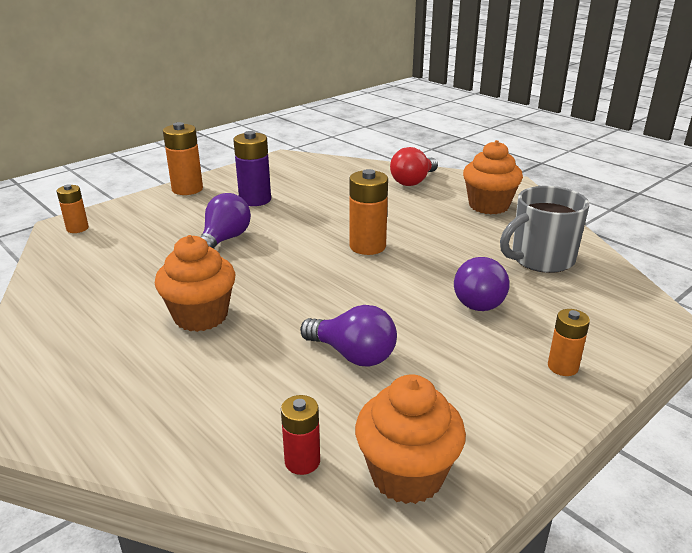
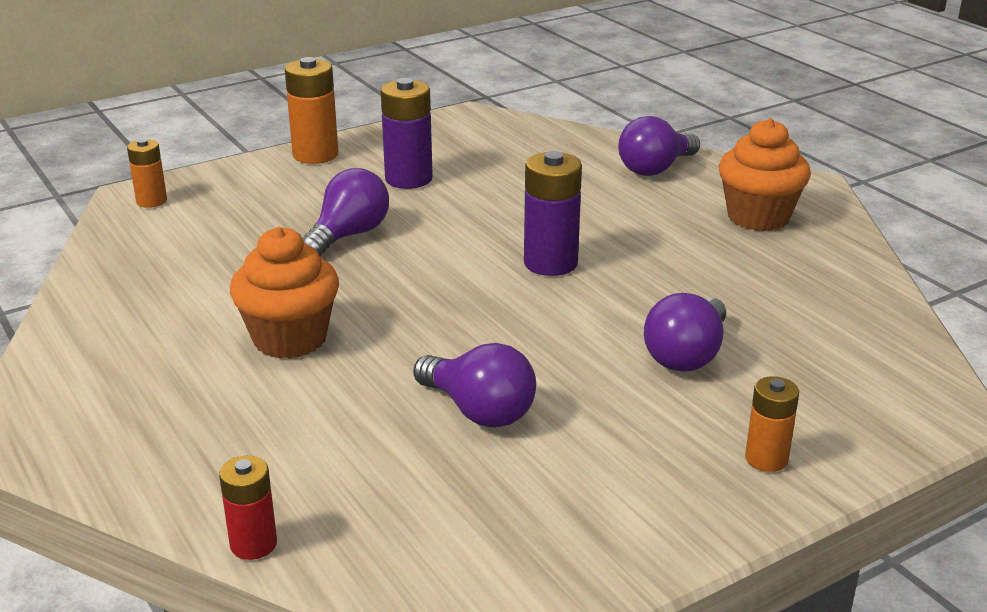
camera: 10 degrees right, 0 degrees up
red battery [281,395,320,475] -> red battery moved to [219,456,277,560]
orange battery [350,169,388,255] -> purple battery [524,151,582,276]
orange cupcake [355,374,466,504] -> none
red light bulb [390,147,438,186] -> purple light bulb [618,116,700,176]
grey mug [500,186,589,273] -> none

